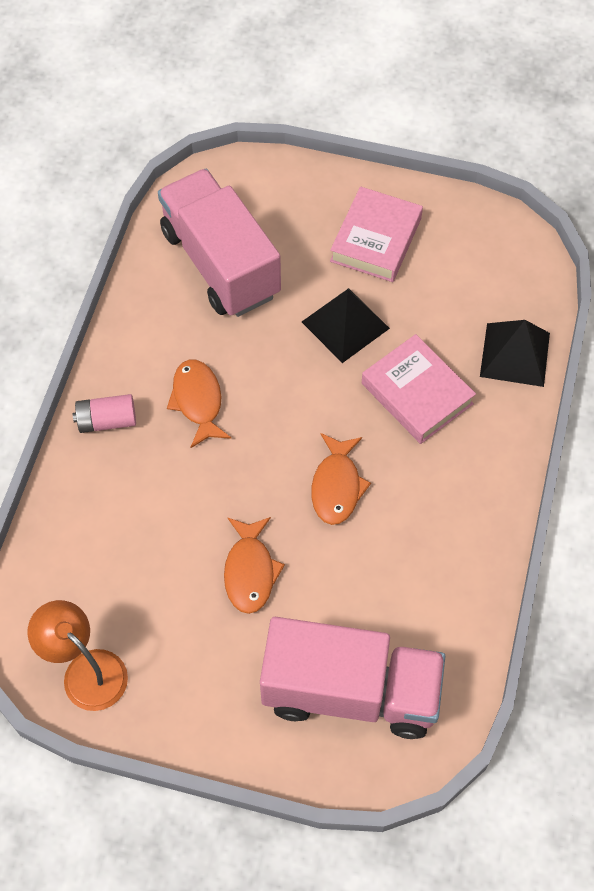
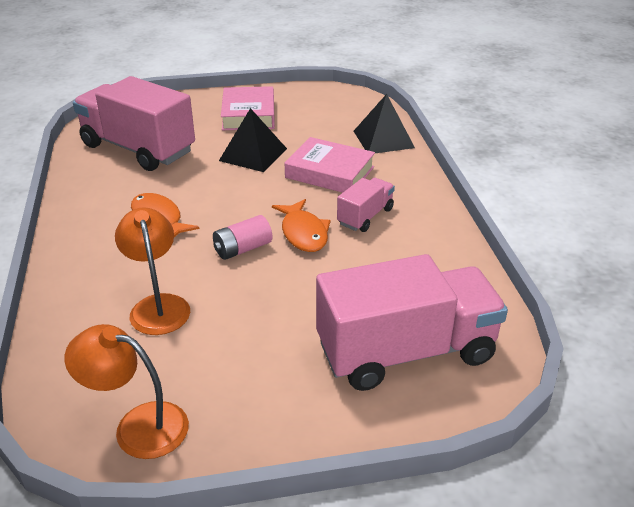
camera: 25 degrees left, 25 degrees down
pink battery [73,394,136,433] -> pink battery moved to [213,215,272,260]
orange fish [224,517,285,614] -> none
none -> orange lamp [115,207,190,335]
none -> pink truck [337,178,395,232]

